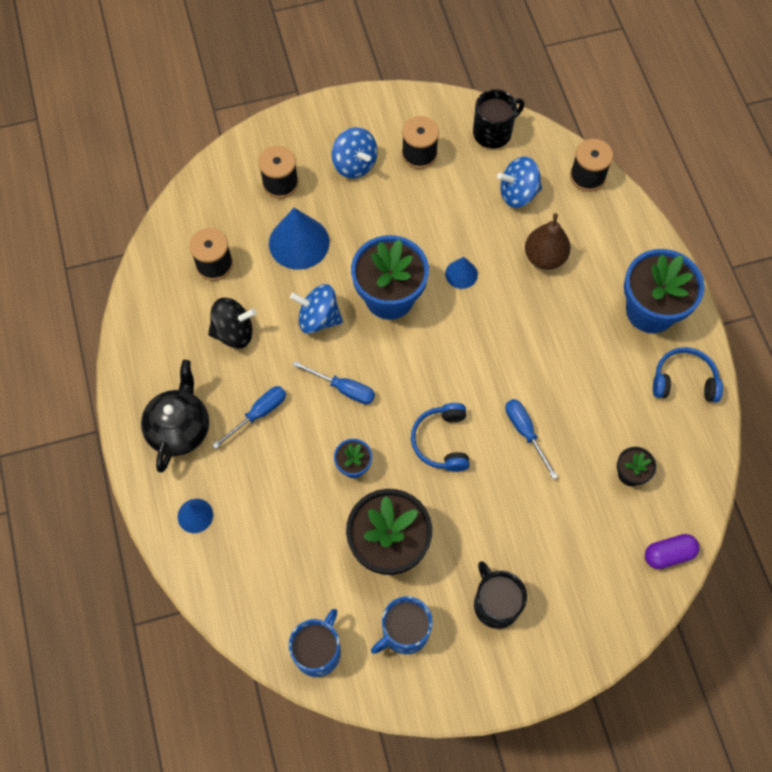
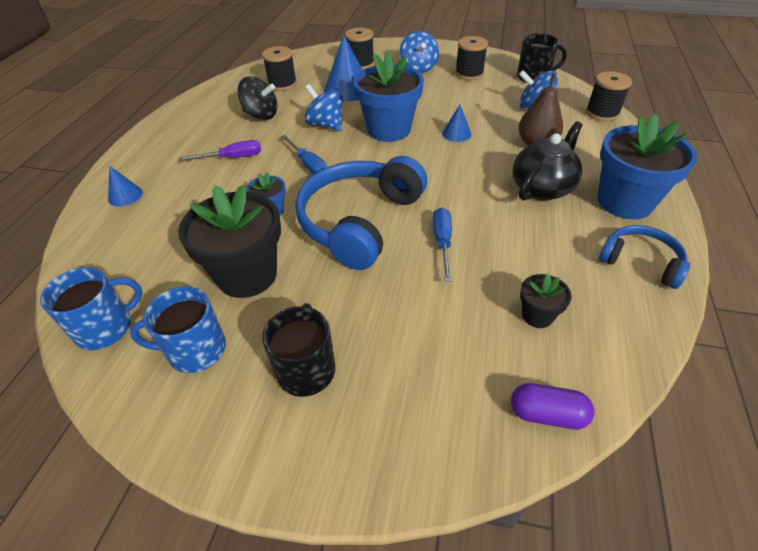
camera: 30 degrees right, 20 degrees down
black teapot [141,360,209,472] -> black teapot moved to [513,121,582,201]
blue screwdriver [212,386,286,449] -> purple screwdriver [179,140,261,161]
blue headphones [411,403,470,472] -> blue headphones [295,156,427,270], size x1.87

